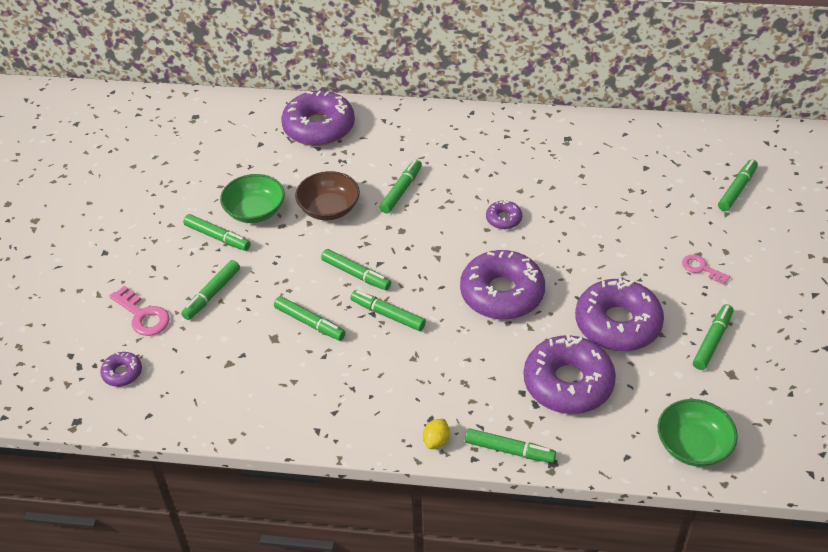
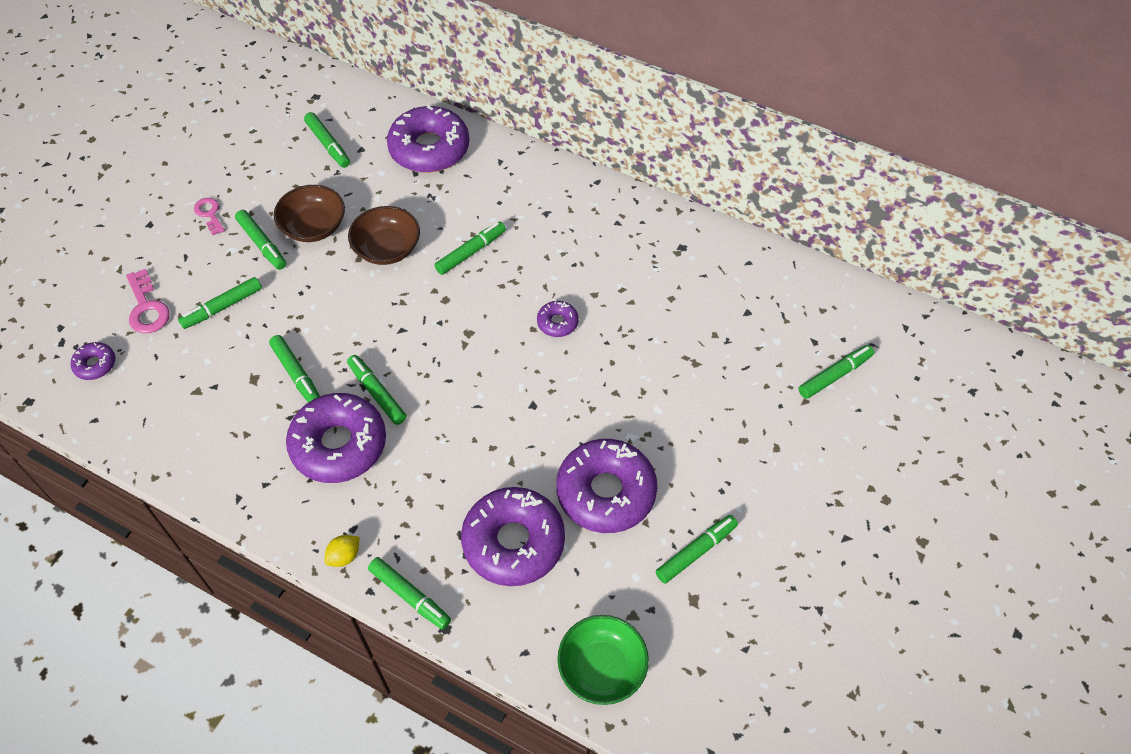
camera: 20 degrees right, 10 degrees up
green bowl [220,174,285,223] -> brown bowl [274,185,345,242]
green marker [321,249,391,290] -> green marker moved to [304,112,350,168]
purple donut [460,250,545,320] -> purple donut moved to [286,393,386,483]
pink key [682,254,730,285] -> pink key moved to [194,198,225,235]

